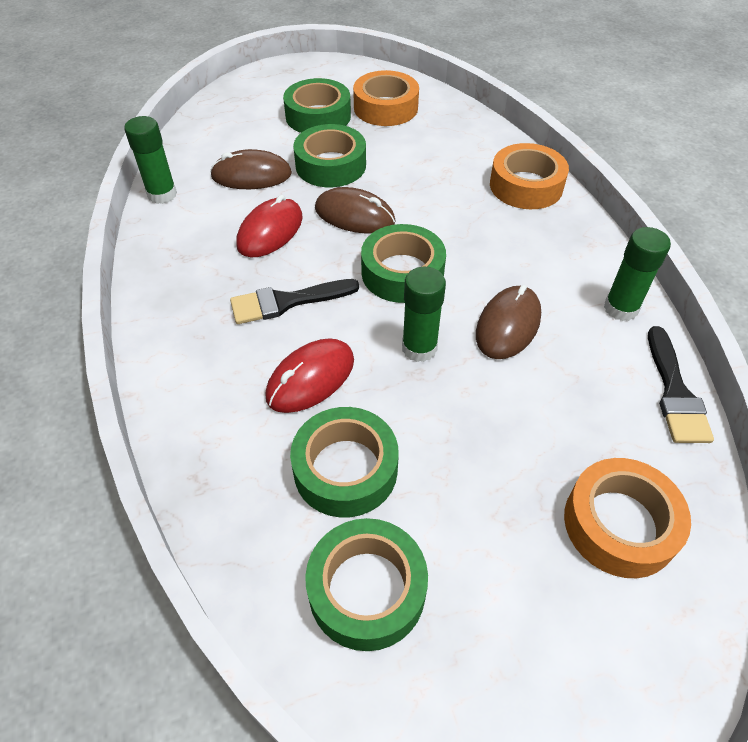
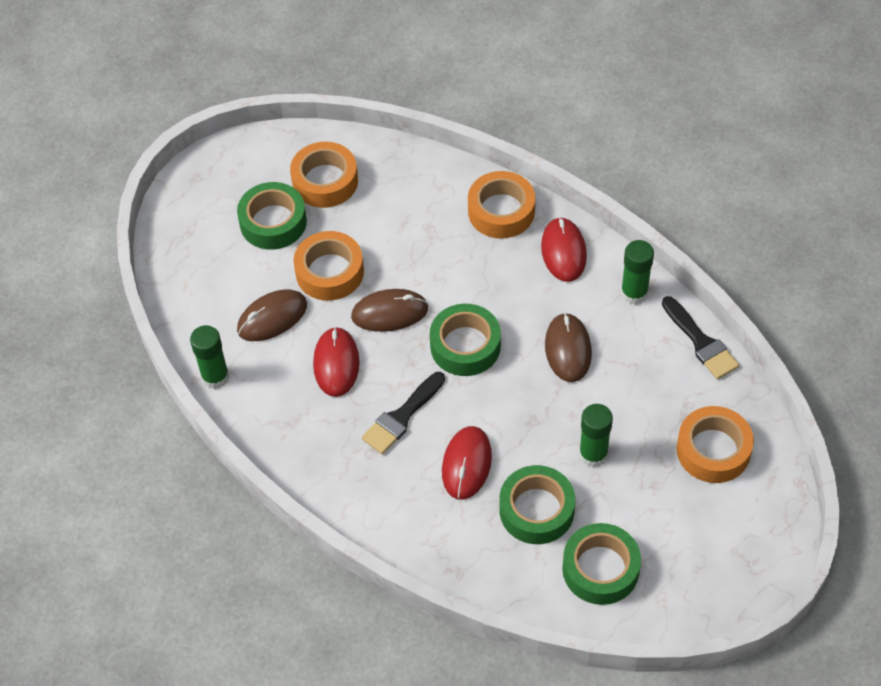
camera: 30 degrees left, 5 degrees up
green tape [293,124,366,187] -> orange tape [293,231,364,301]
green glue stick [402,267,446,362] -> green glue stick moved to [579,404,613,467]
none -> red mouse [541,217,587,282]

